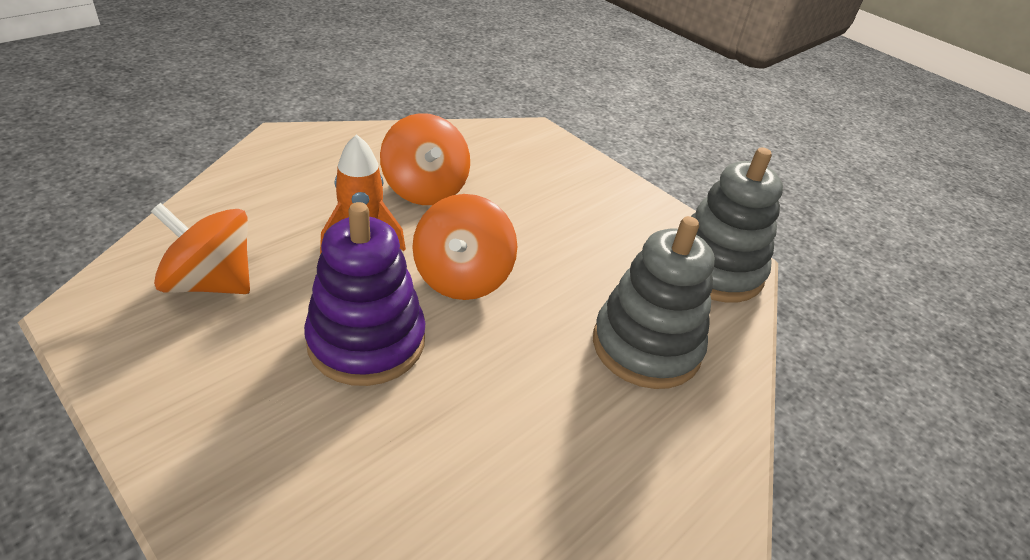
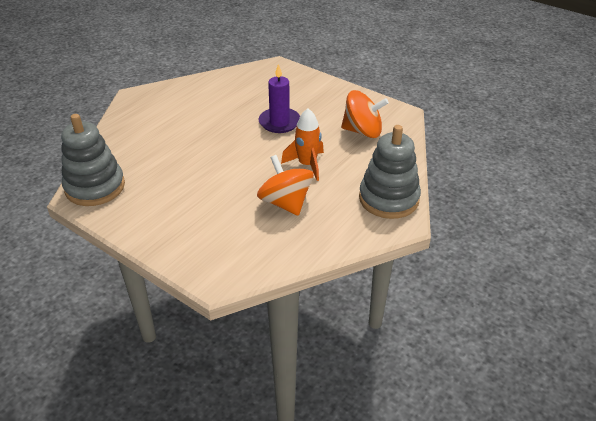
camera: 175 degrees right, 0 degrees up
purple stacking toy [304,202,426,386] -> purple candle [259,64,300,133]
orange spinning top [412,194,517,300] -> none
grey stacking toy [593,216,715,389] -> grey stacking toy moved to [359,125,421,219]

